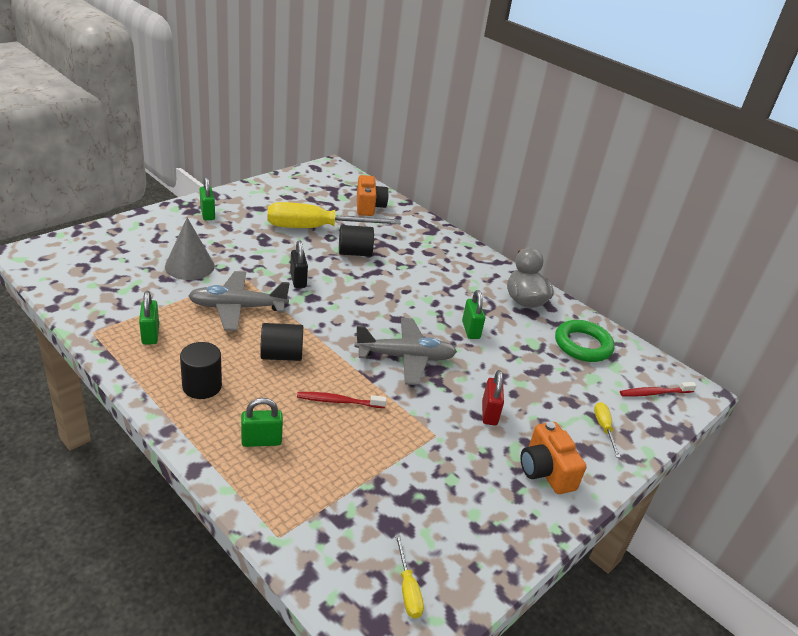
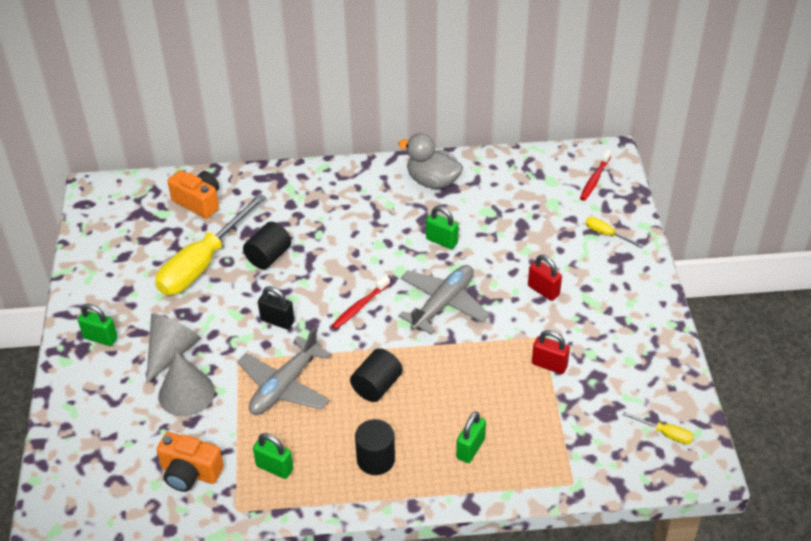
camera: 45 degrees left, 10 degrees up
red toothbrush [297,392,387,408] -> red toothbrush moved to [331,276,390,329]
orange camera [520,421,587,494] -> orange camera moved to [157,432,224,492]
green ring [555,320,615,362] -> none
none -> grey cone [146,313,201,384]
none -> red padlock [532,330,570,374]

